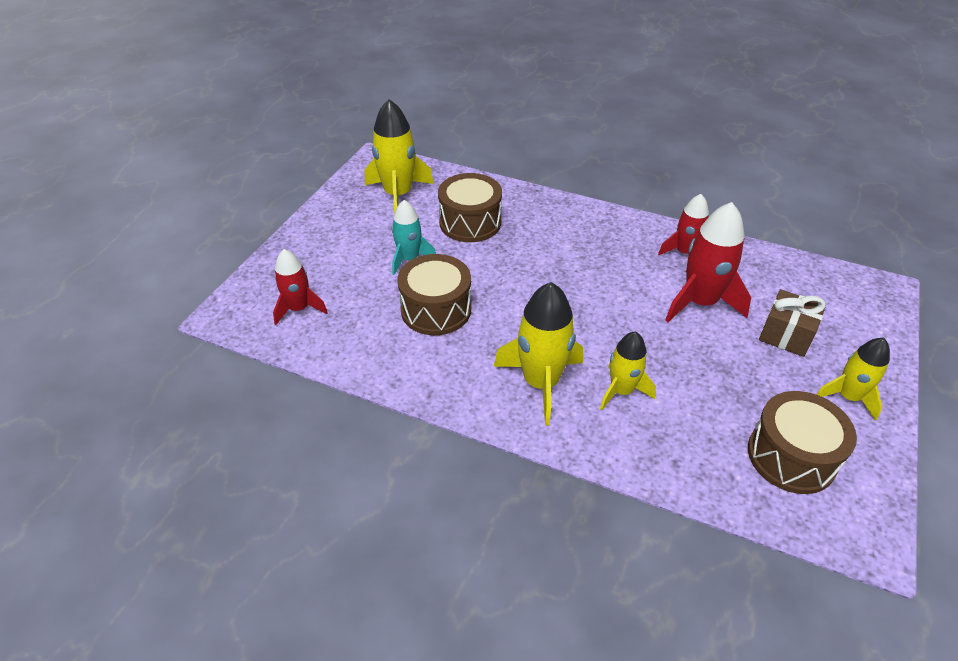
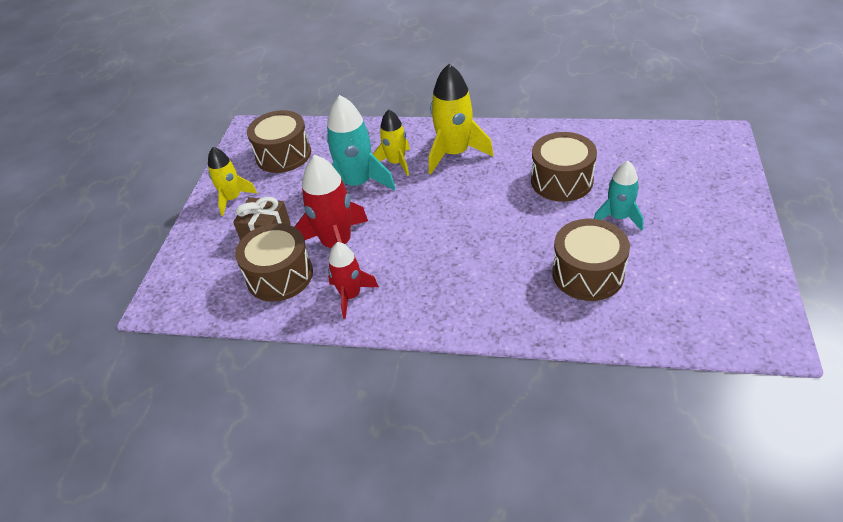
camera: 170 degrees right, 0 degrees up
red rocket [273,249,328,325] -> none
yellow rocket [365,99,434,214] -> none
none -> brown drum [235,223,313,302]
none -> turquoise rocket [327,95,395,190]

